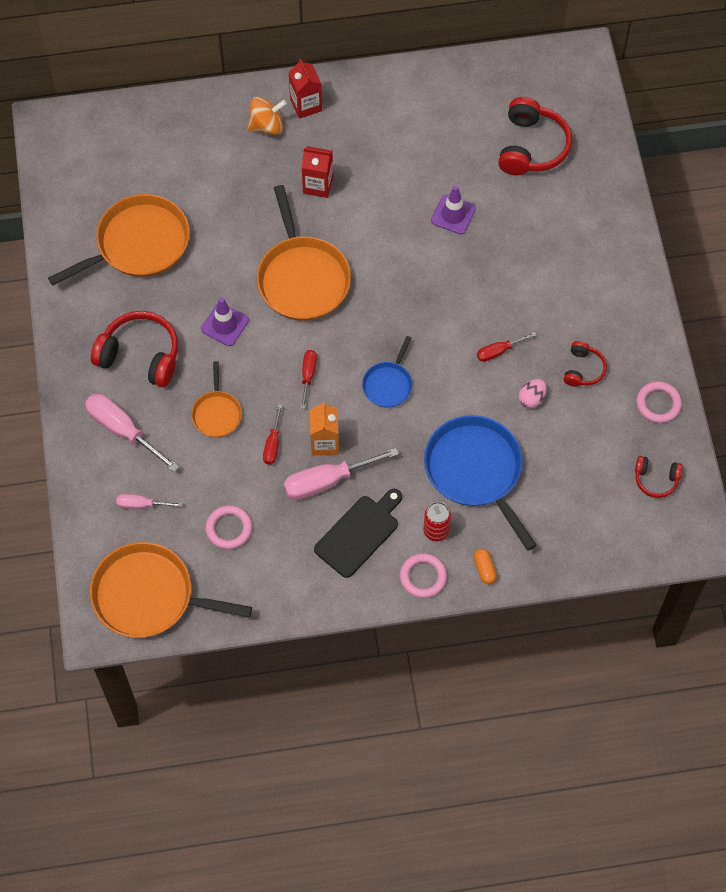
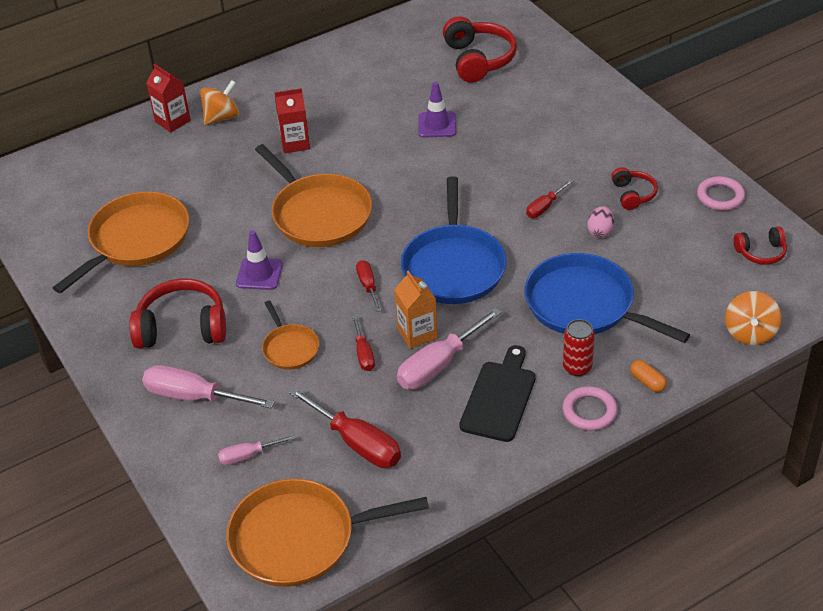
camera: 20 degrees left, 20 degrees down
pink ring [205,505,252,549] -> red screwdriver [289,387,401,468]
red carton [289,59,322,119] -> red carton moved to [146,64,191,133]
blue pan [362,336,412,408] -> blue pan [401,176,507,304], size x1.92
none -> orange spinning top [725,291,781,345]

